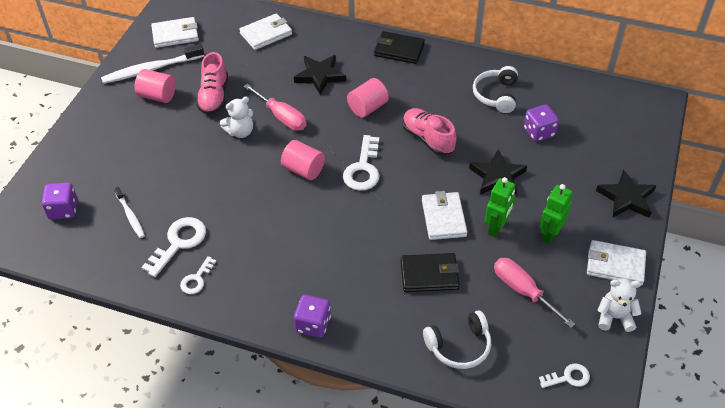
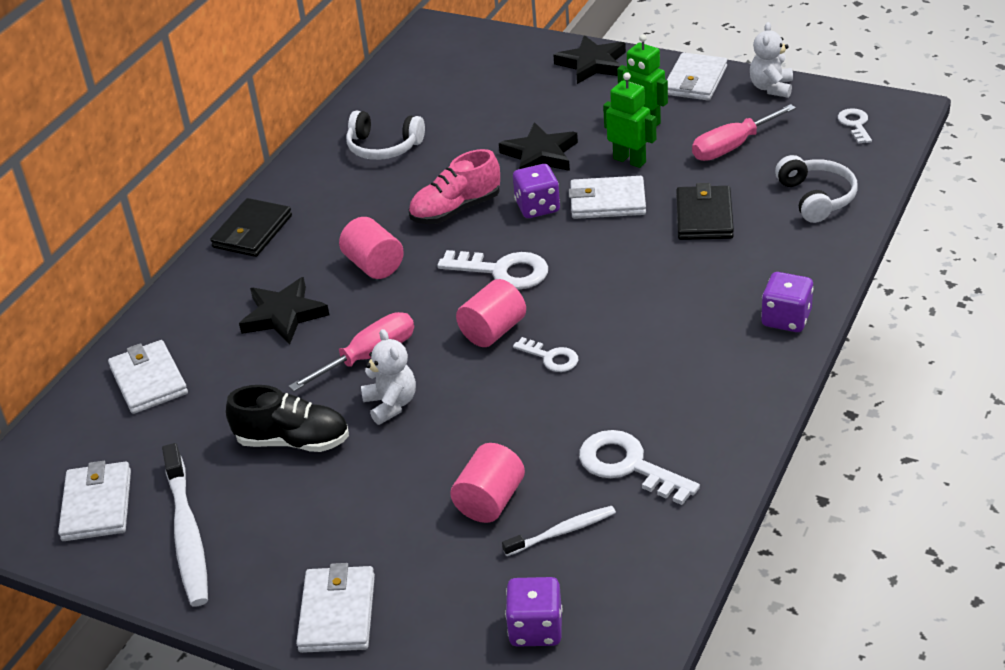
camera: 80 degrees left, 10 degrees down
pink cylinder [135,69,176,103] -> pink cylinder moved to [450,443,525,523]
white key [180,256,216,294] -> white key moved to [513,337,578,372]
pink shoe [196,52,228,115] -> black shoe [226,385,349,452]
purple dice [524,104,559,142] -> purple dice moved to [513,164,560,218]
none -> white wallet [296,563,375,653]

